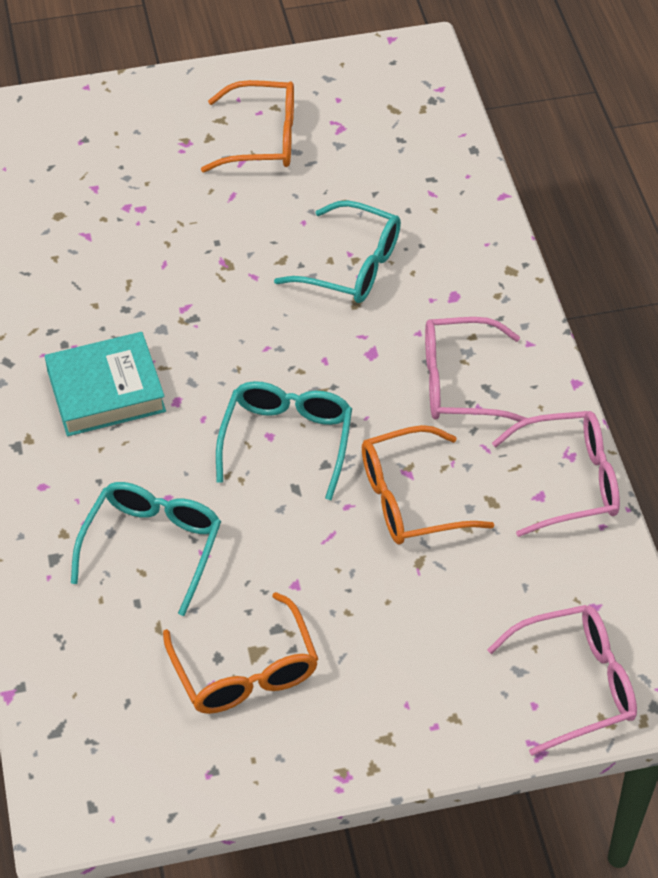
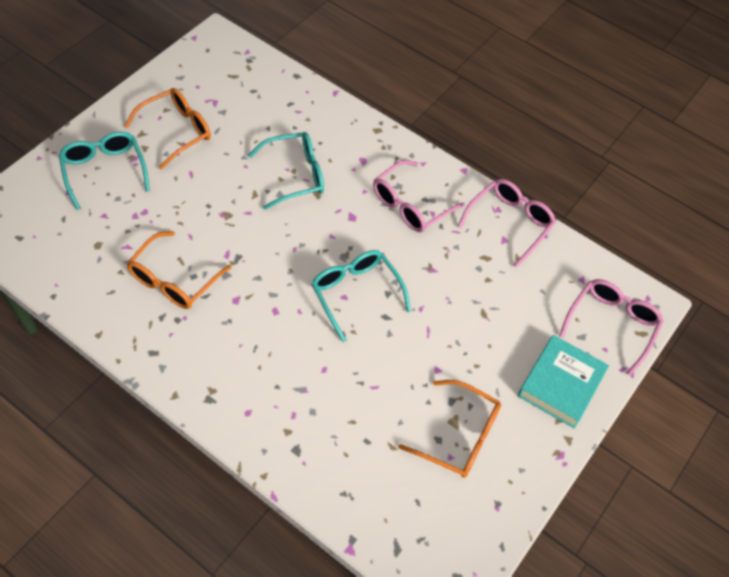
camera: 45 degrees left, 5 degrees up
turquoise book [45,332,166,436] -> turquoise book moved to [518,335,609,428]
turquoise glasses [71,482,221,616] -> turquoise glasses moved to [59,132,150,210]
orange glasses [362,425,494,545] -> orange glasses moved to [127,231,232,309]

